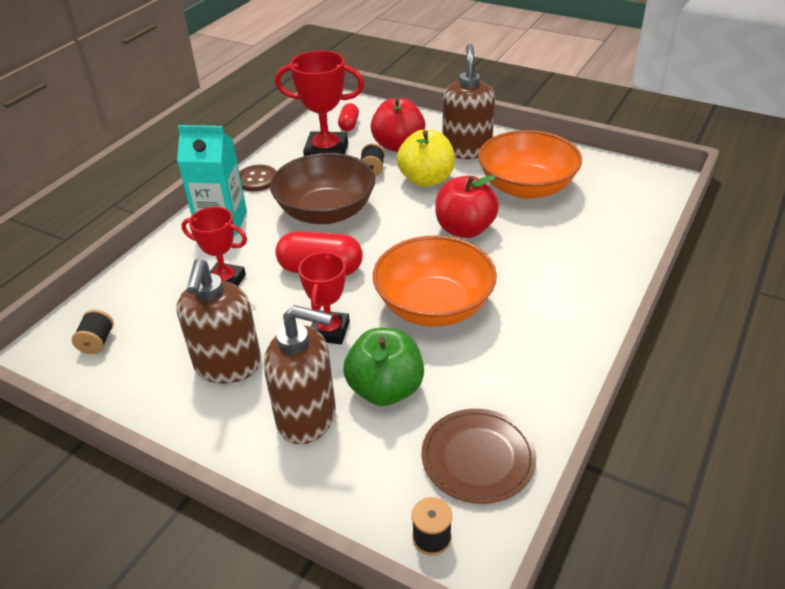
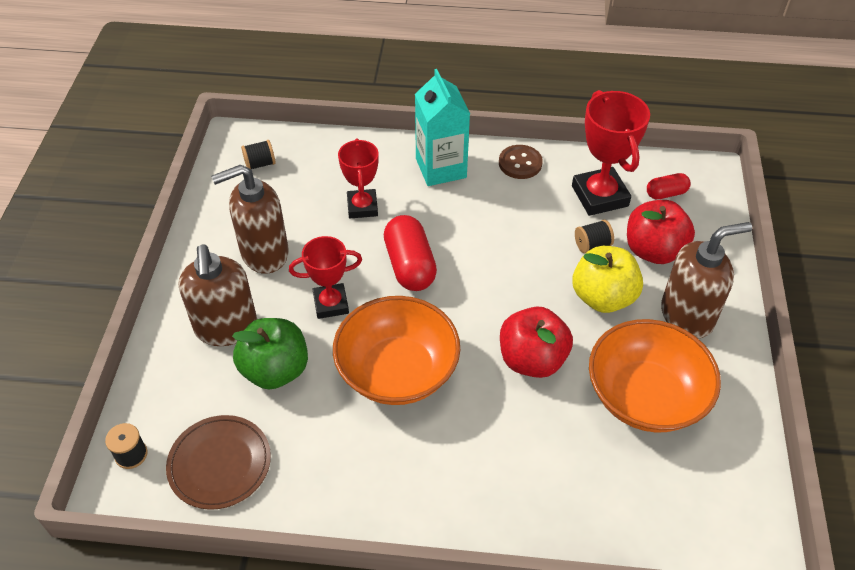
camera: 65 degrees right, 10 degrees up
brown bowl [270,153,375,224] -> none

